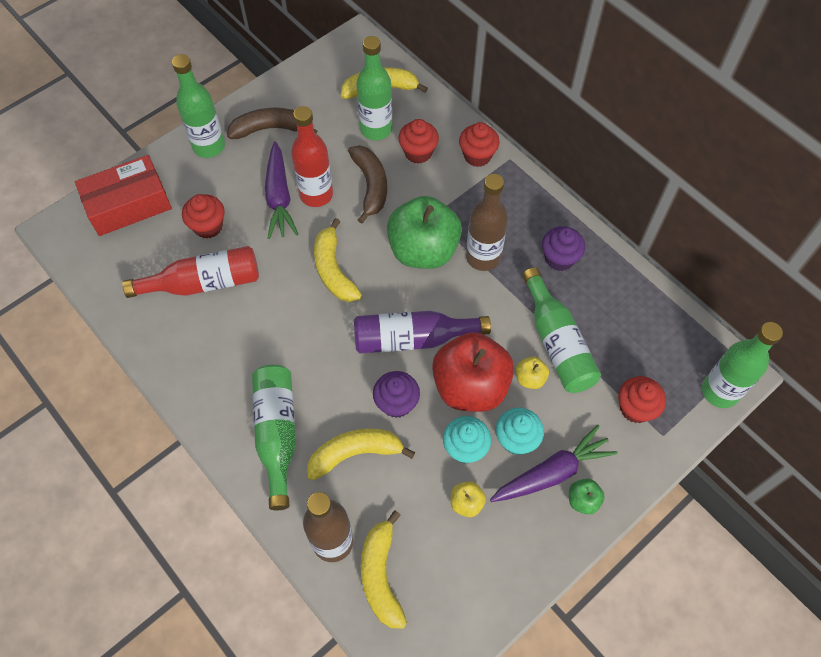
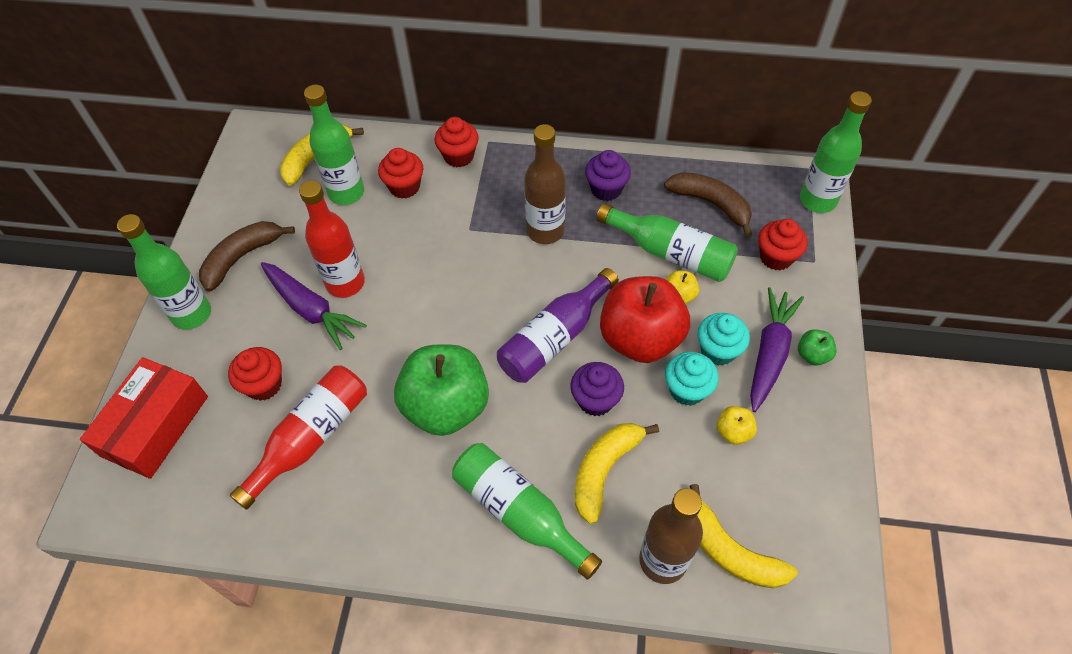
camera: 40 degrees left, 5 degrees down
yellow banana [314,218,362,302] -> none
brown banana [348,145,387,224] -> brown banana moved to [664,172,752,237]
green apple [387,196,462,269] -> green apple moved to [394,344,489,436]

